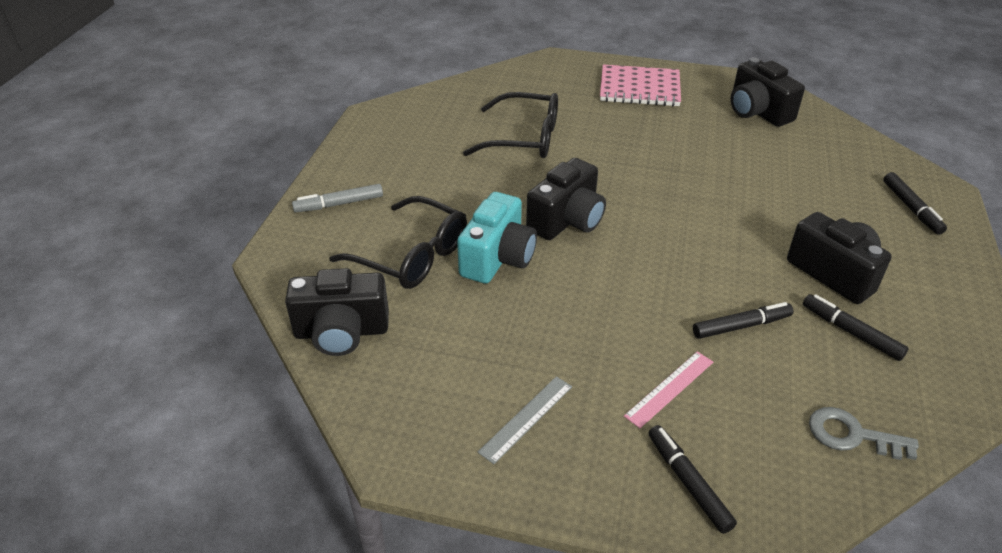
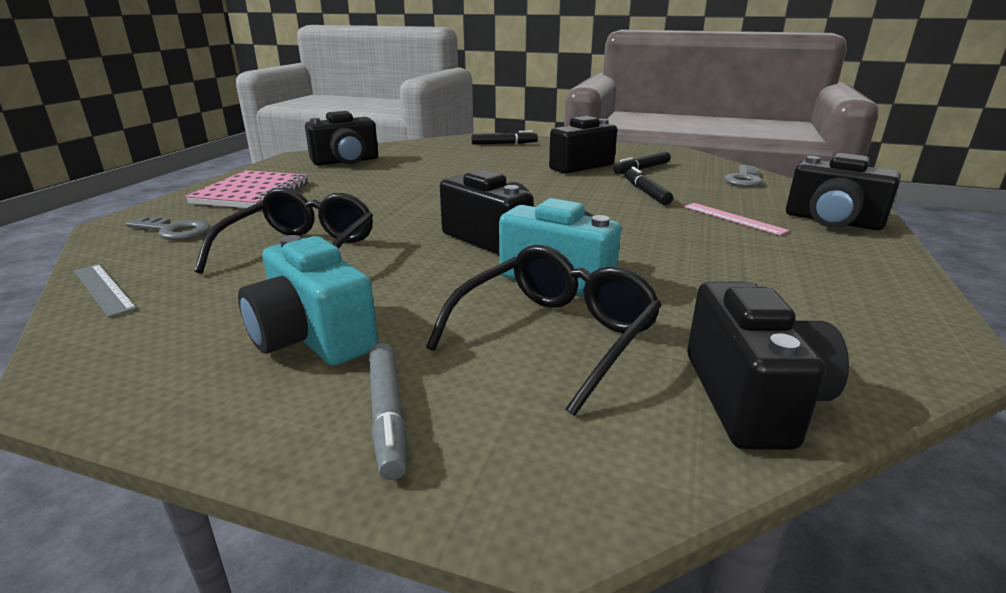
camera: 85 degrees left, 15 degrees down
grey ruler [478,376,572,464] -> grey ruler moved to [74,264,137,318]
black marker [649,425,737,534] -> black camera [786,153,901,230]
none -> grey key [126,217,210,240]
none -> turquoise camera [238,235,378,366]

